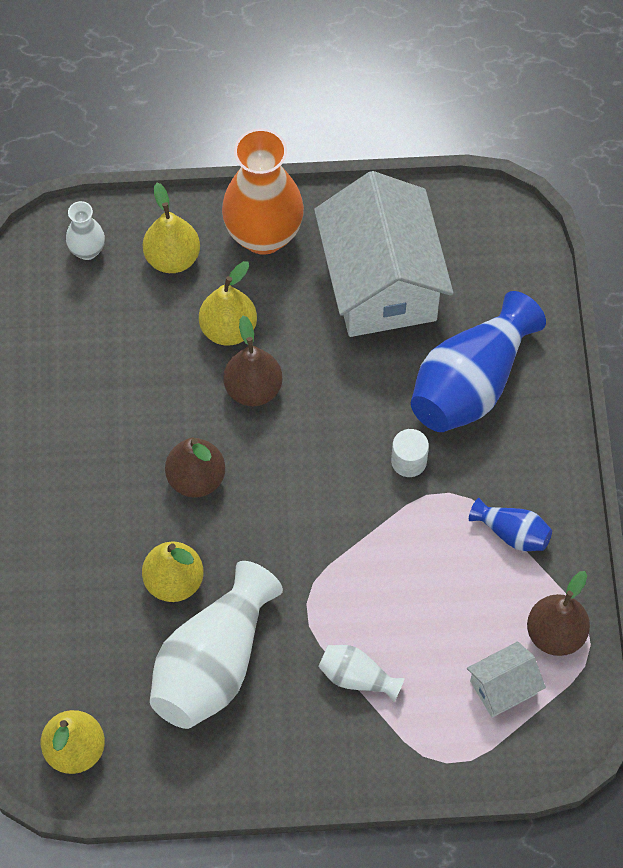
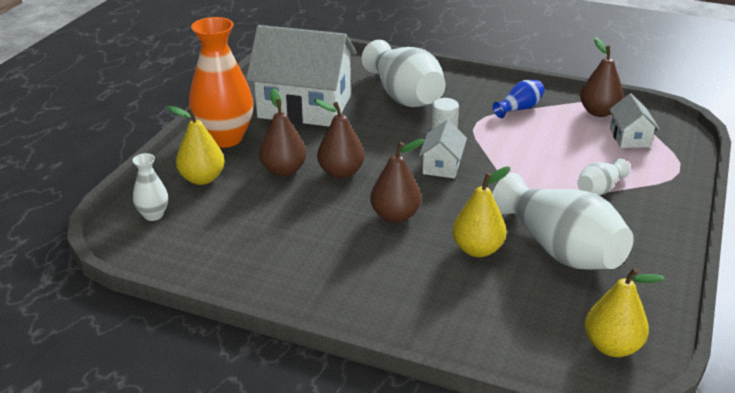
camera: 65 degrees left, 30 degrees down
yellow pear [199,261,257,346] -> brown pear [259,88,306,176]
blue vase [411,291,546,432] -> white vase [362,40,446,107]
none -> white house [419,120,467,178]

